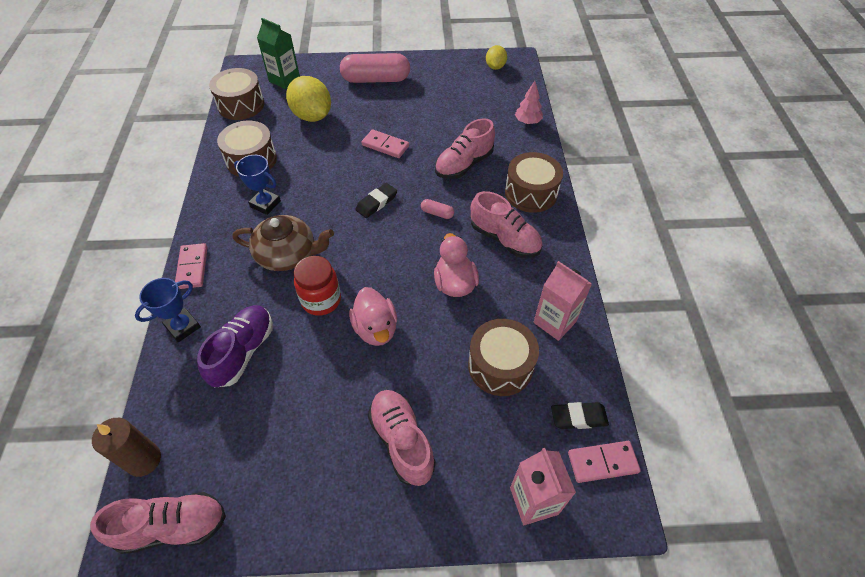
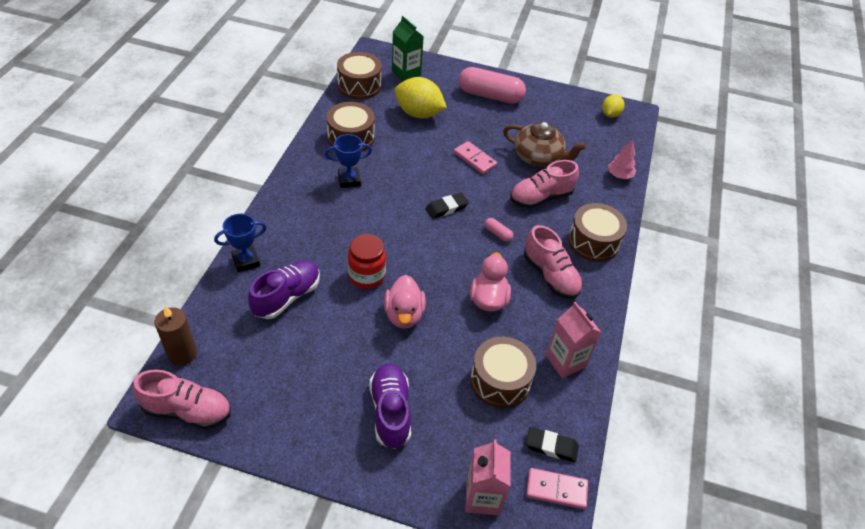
camera: 15 degrees right, 5 degrees down
pink domino [175,243,207,289] -> none
brown teapot [233,215,334,271] -> brown teapot moved to [503,122,587,167]
blue trophy [234,155,281,215] -> blue trophy turned 60 degrees counterclockwise [325,134,372,188]
yellow lemon [286,76,331,122] -> yellow lemon turned 45 degrees counterclockwise [395,77,447,118]
pink shoe [368,390,436,486] -> purple shoe [369,363,411,449]

